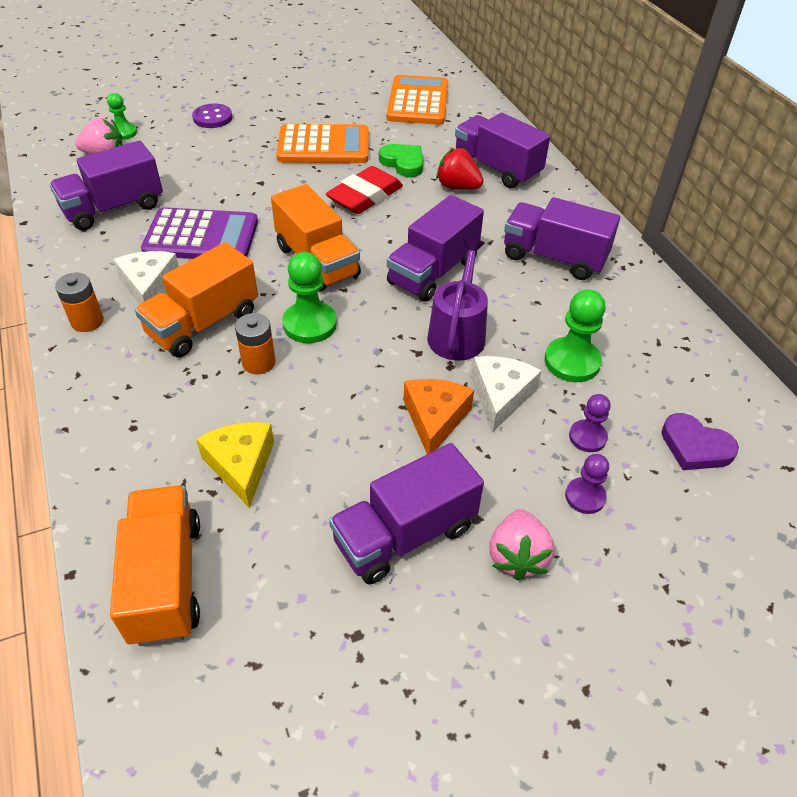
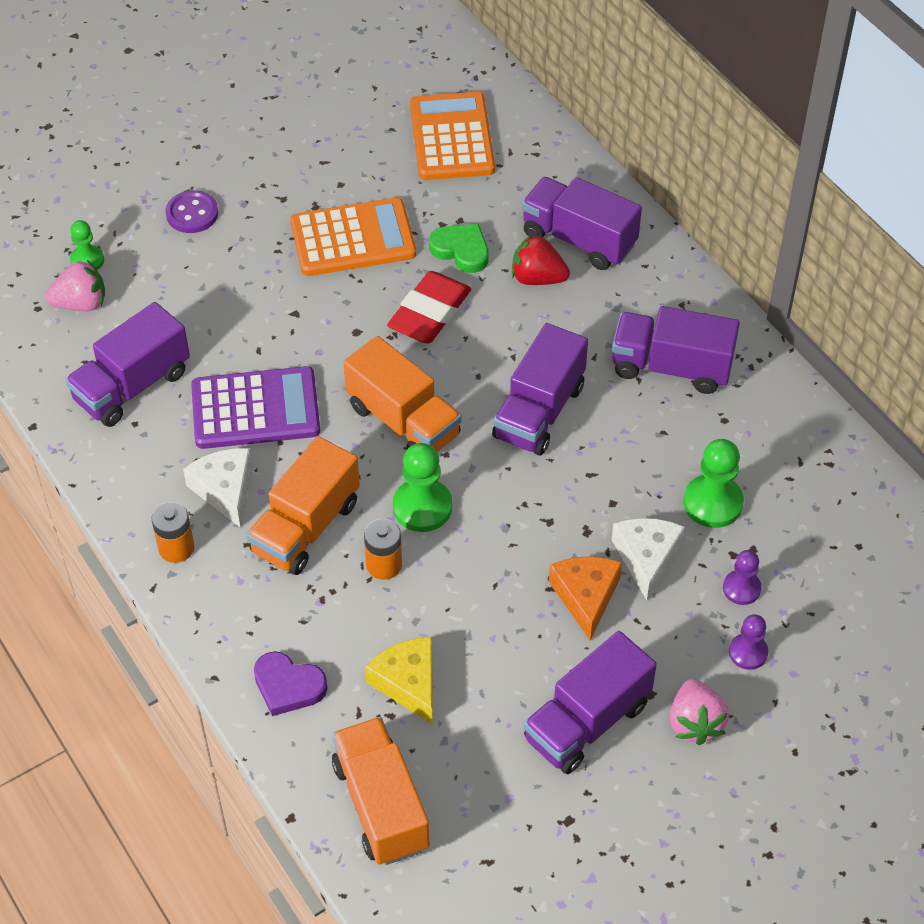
camera: 10 degrees left, 5 degrees up
purple watering can [427,238,488,361] -> none
purple heart [661,413,739,470] -> purple heart moved to [254,651,328,716]

